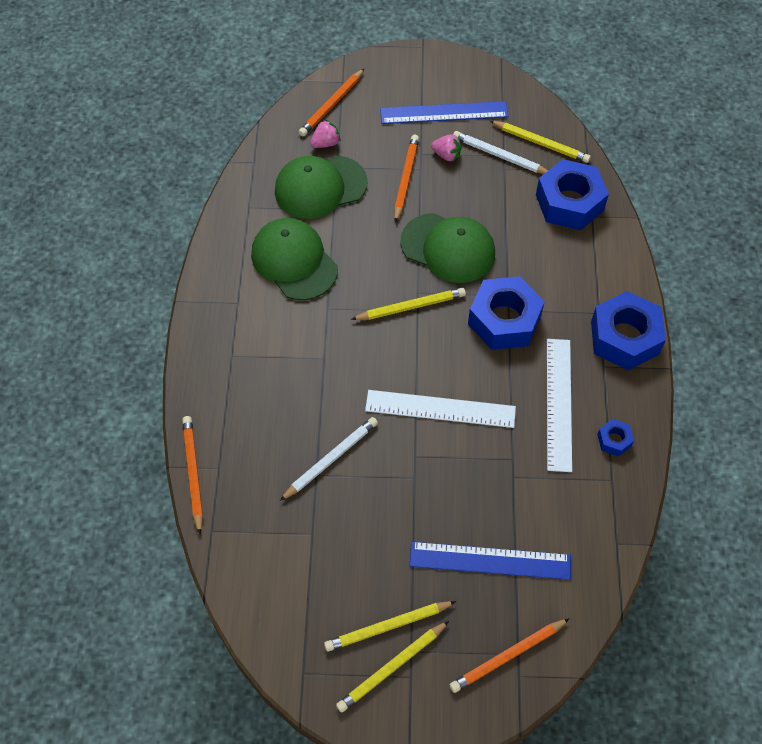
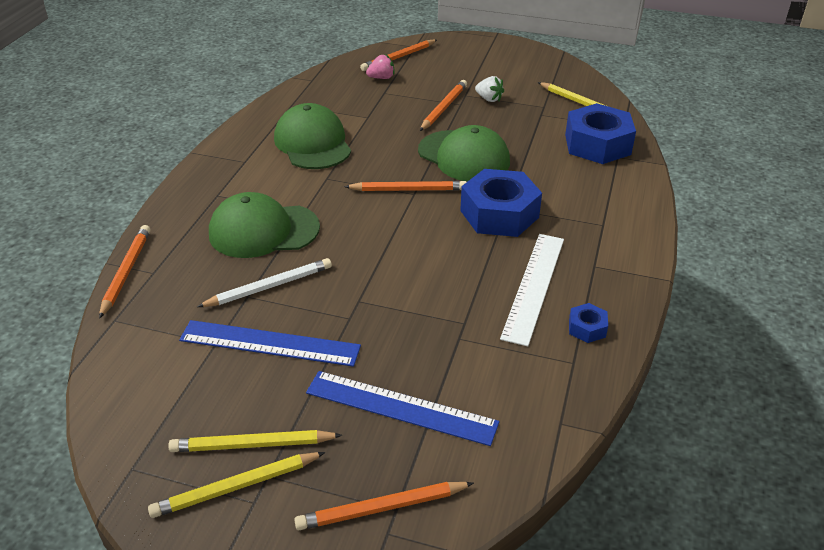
camera: 15 degrees right, 20 degrees down
green cap [275,156,368,219] -> green cap moved to [209,192,320,258]
yellow pencil [351,288,466,320] -> orange pencil [344,181,466,191]
white ruler [365,390,516,428] -> none
blue ruler [380,101,509,124] -> blue ruler moved to [179,320,361,367]
pink strawberry [431,134,462,161] -> white strawberry [475,76,504,102]
white pencil [453,131,548,174] -> none
blue nut [591,291,666,371] -> none

